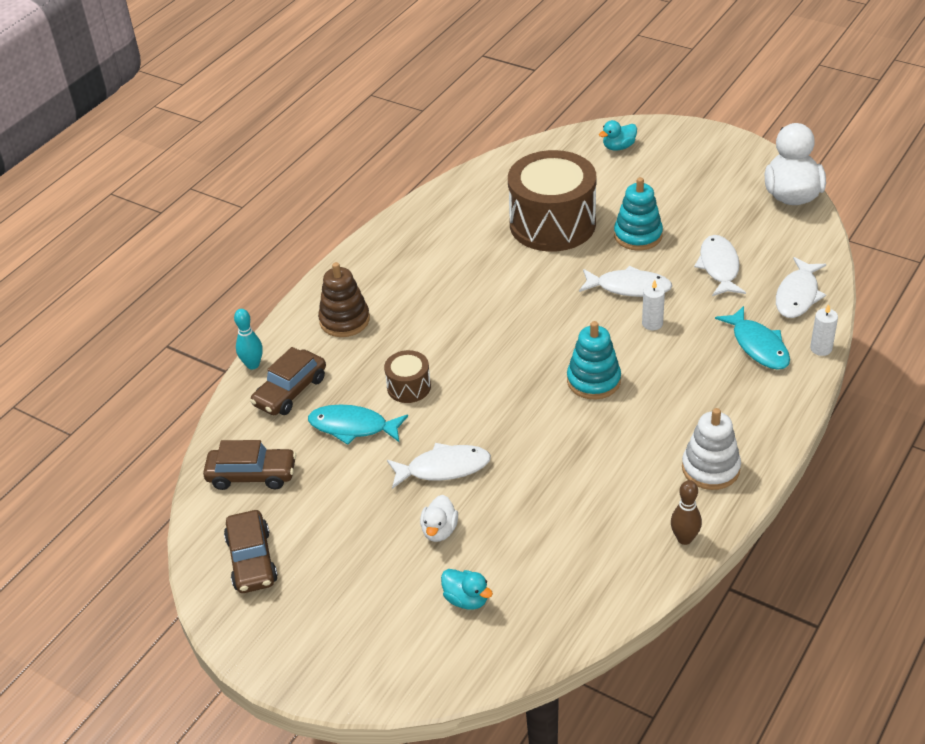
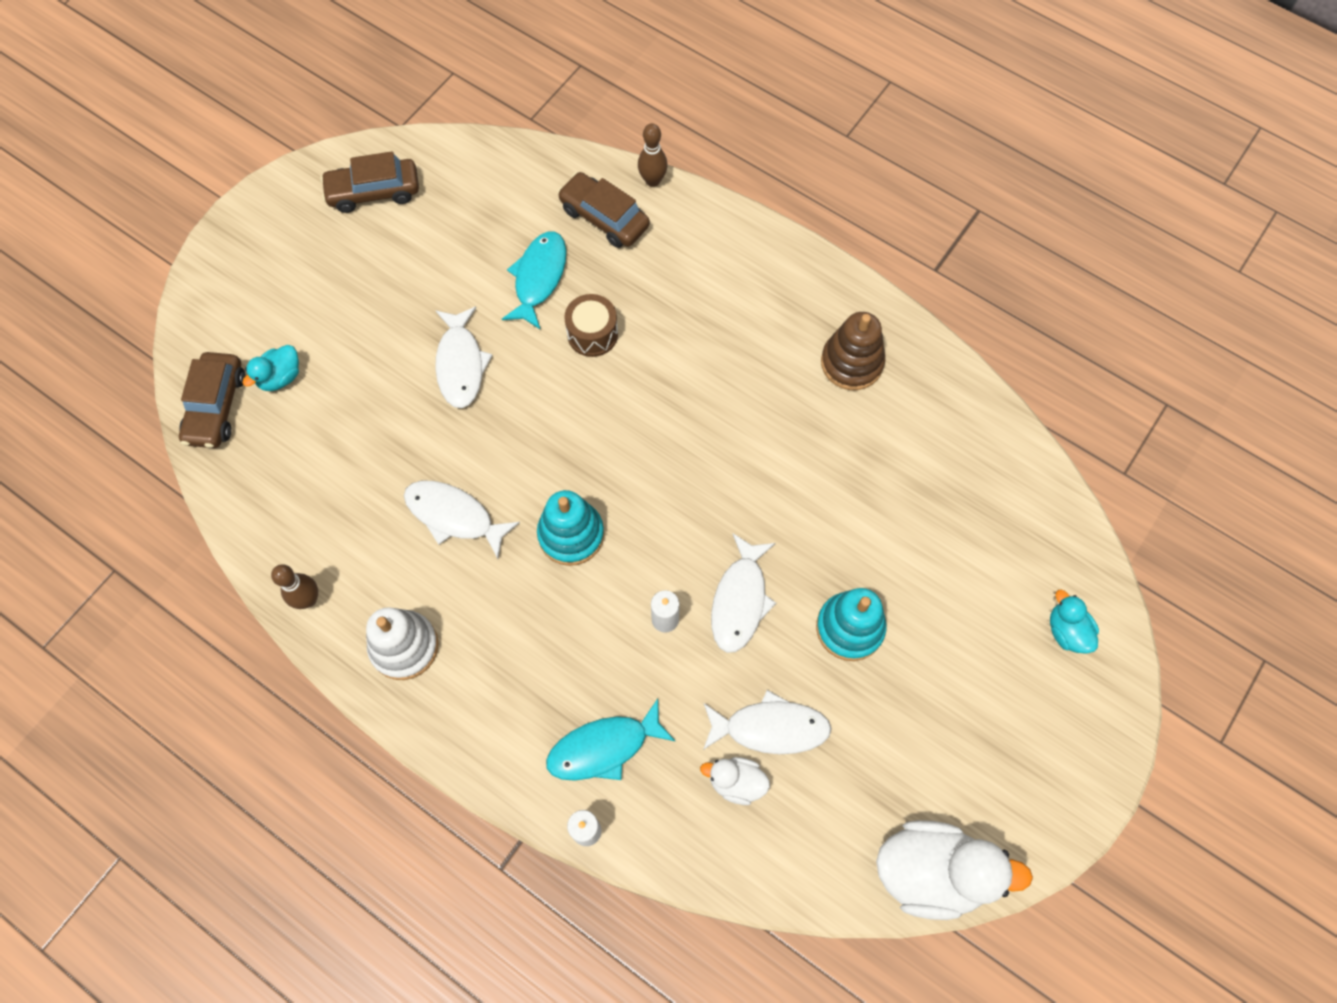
camera: 90 degrees right, 25 degrees up
brown car [203,440,296,490] -> brown car moved to [179,352,245,448]
turquoise bowling pin [234,309,263,370] -> brown bowling pin [638,123,668,187]
brown stacking toy [318,262,370,337] -> brown stacking toy moved to [821,312,885,390]
white duck [420,495,458,542] -> white duck moved to [700,757,770,805]
brown drum [508,150,596,252] -> none
white fish [776,257,826,318] -> white fish moved to [404,481,520,559]

